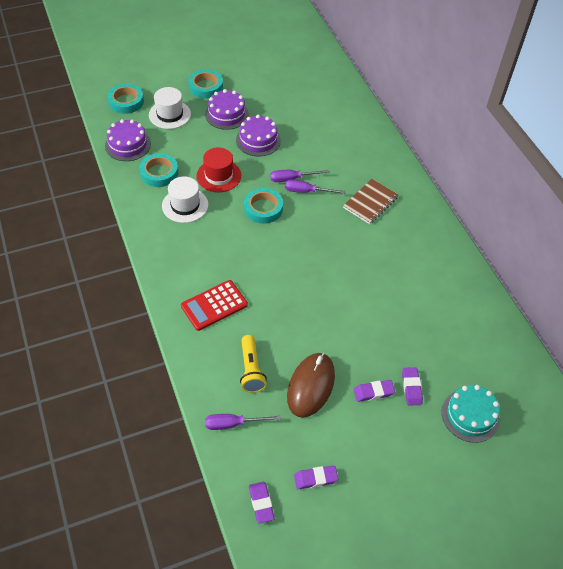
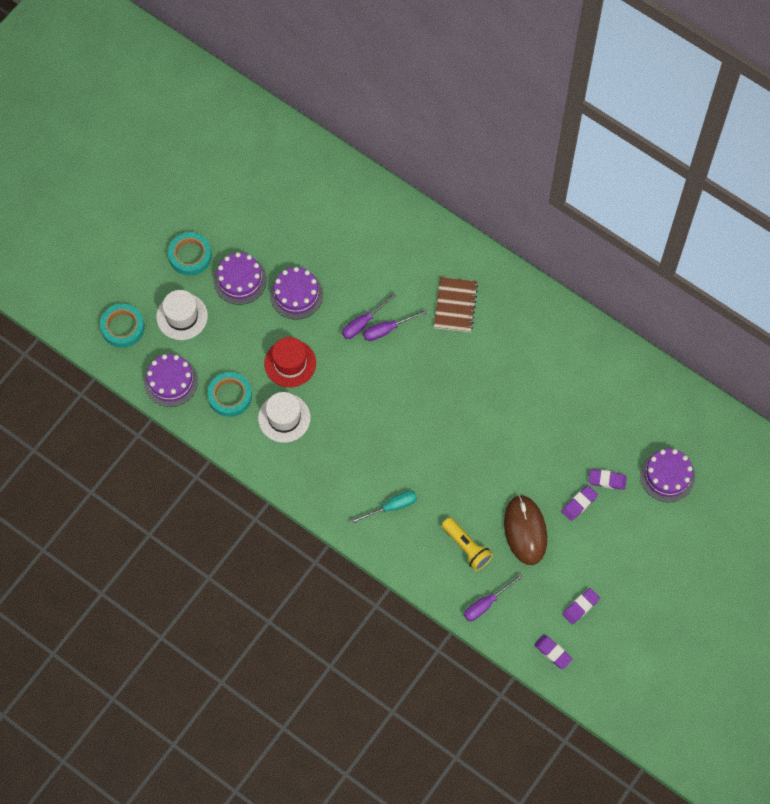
camera: 30 degrees left, 15 degrees up
red calculator [181,280,248,331] -> turquoise screwdriver [350,490,417,524]
turquoise tape [244,188,283,224] -> none
purple eraser [402,367,423,406] -> purple eraser turned 45 degrees counterclockwise [588,469,627,490]
turquoise cake [442,385,500,443] -> purple cake [640,448,695,502]

